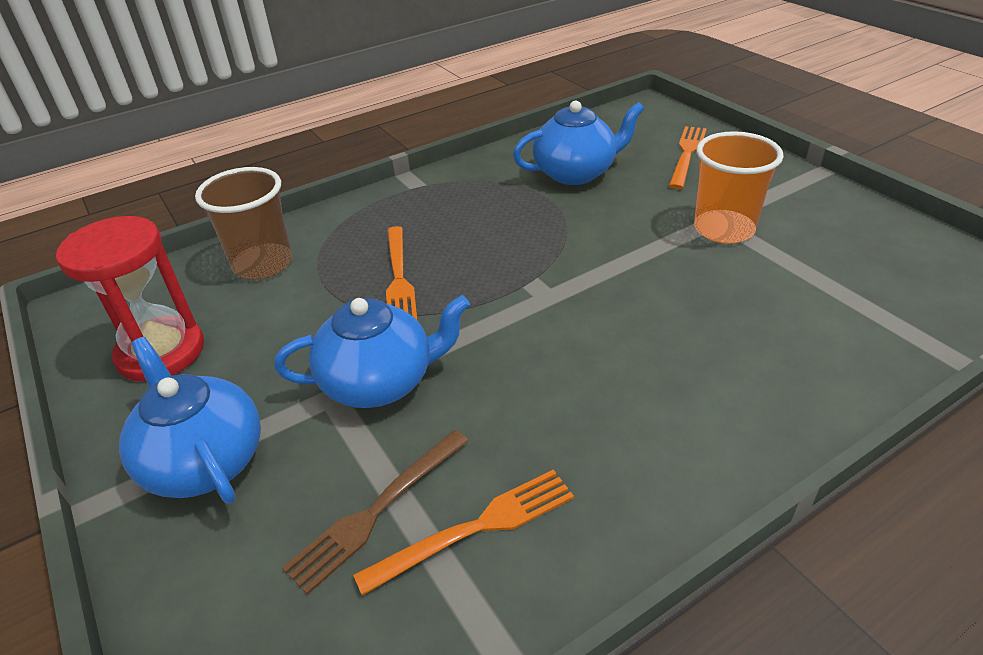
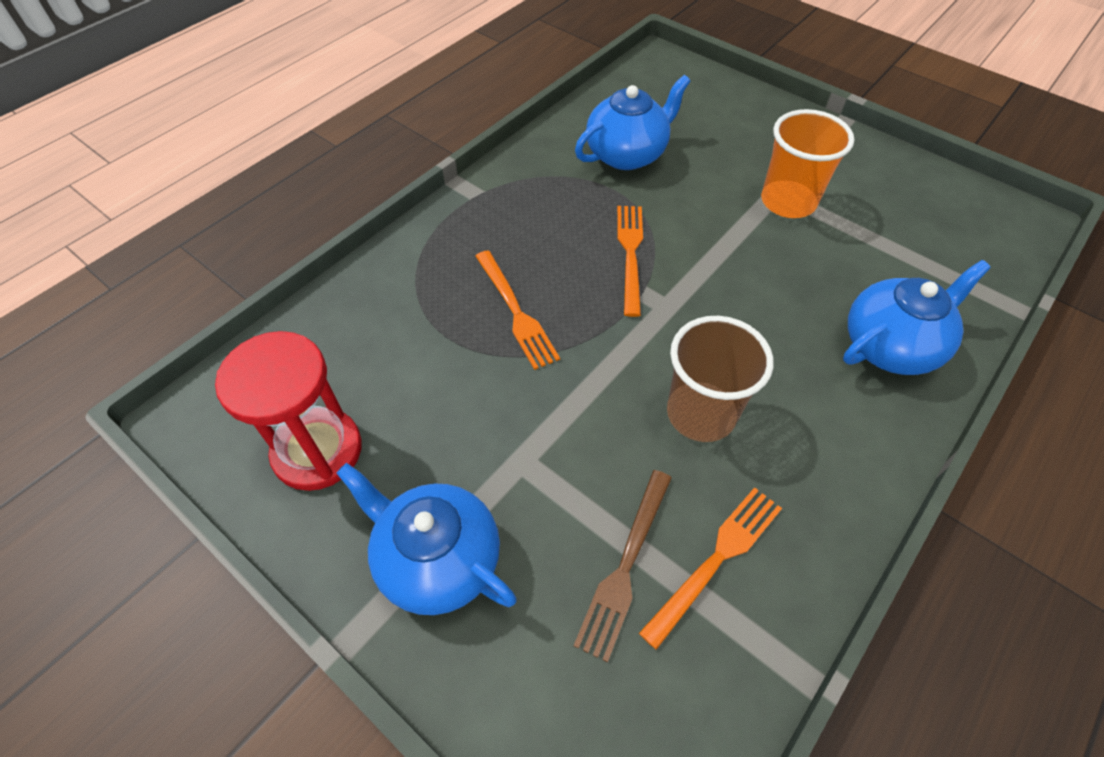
camera: 20 degrees left, 15 degrees up
brown cup [195,167,292,279] -> brown cup moved to [667,316,774,442]
blue teapot [275,295,470,408] -> blue teapot moved to [843,260,991,375]
orange fork [669,126,707,189] -> orange fork moved to [617,206,643,317]

